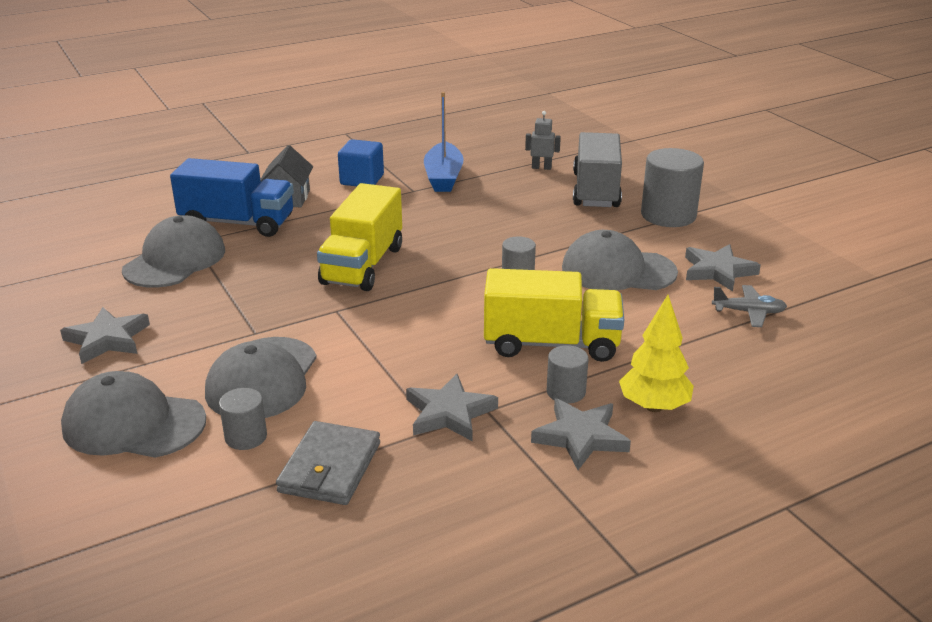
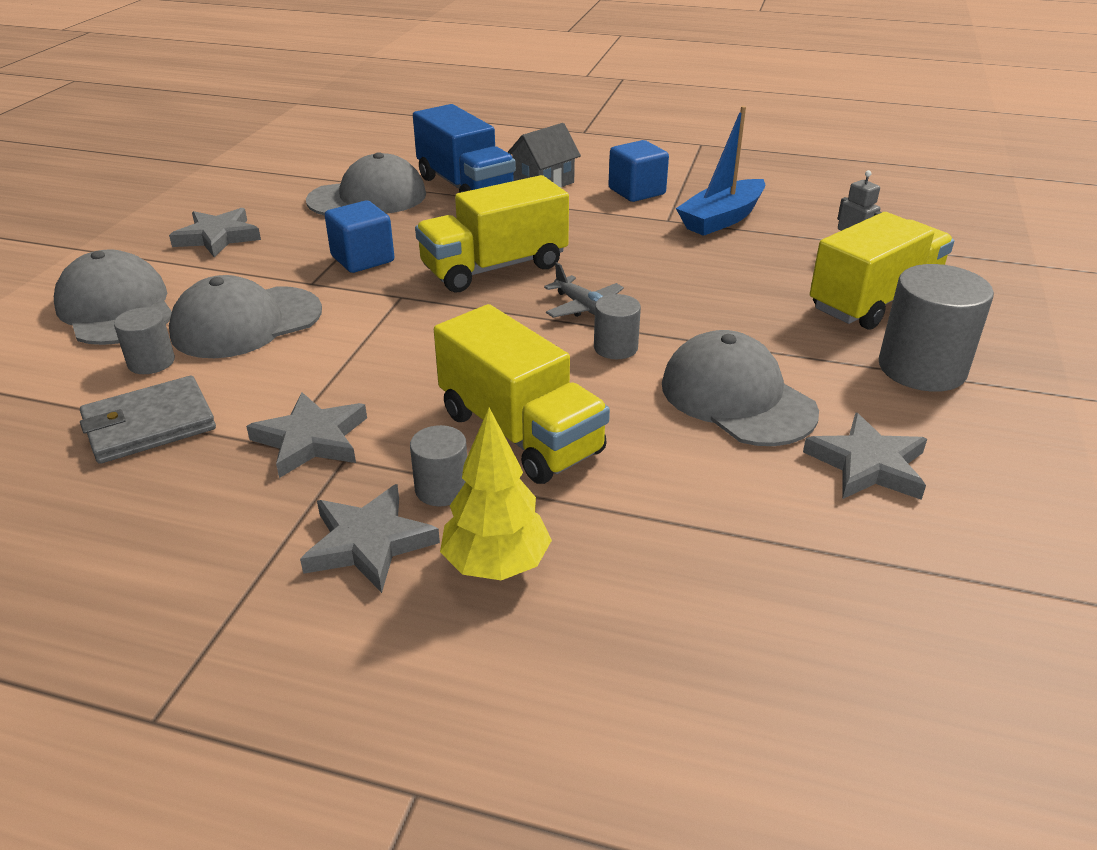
camera: 45 degrees right, 5 degrees up
grey truck [573,132,622,207] -> yellow truck [810,212,954,330]
grey plane [712,285,787,327] -> grey plane moved to [544,262,624,318]
none -> blue cube [325,201,394,273]

